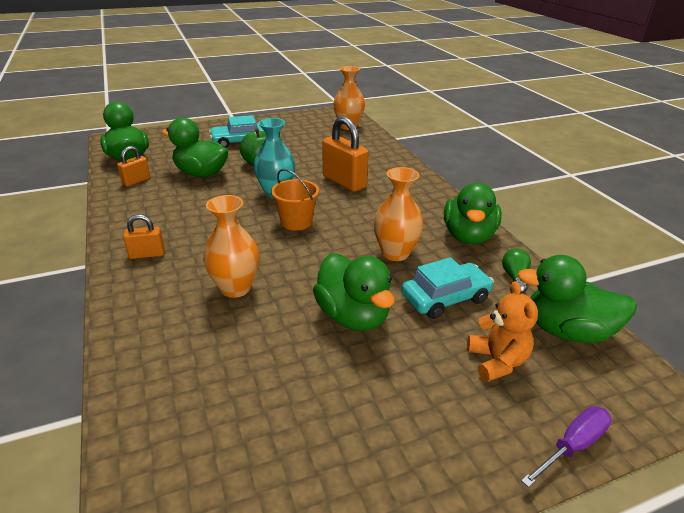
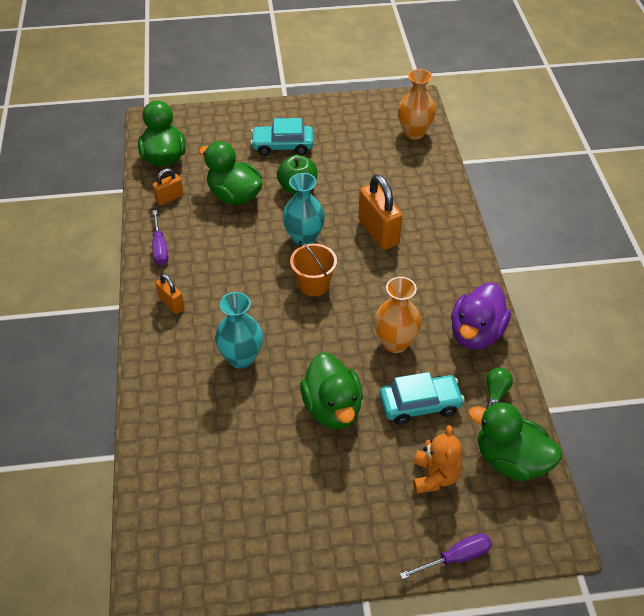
camera: 15 degrees right, 15 degrees up
orange padlock [123,214,165,259] -> orange padlock turned 45 degrees clockwise [155,274,185,314]
orange vase [203,195,259,298] -> turquoise vase [215,292,263,369]
green duck [444,183,502,244] -> purple duck [451,283,511,349]
none -> purple screwdriver [152,210,168,265]

